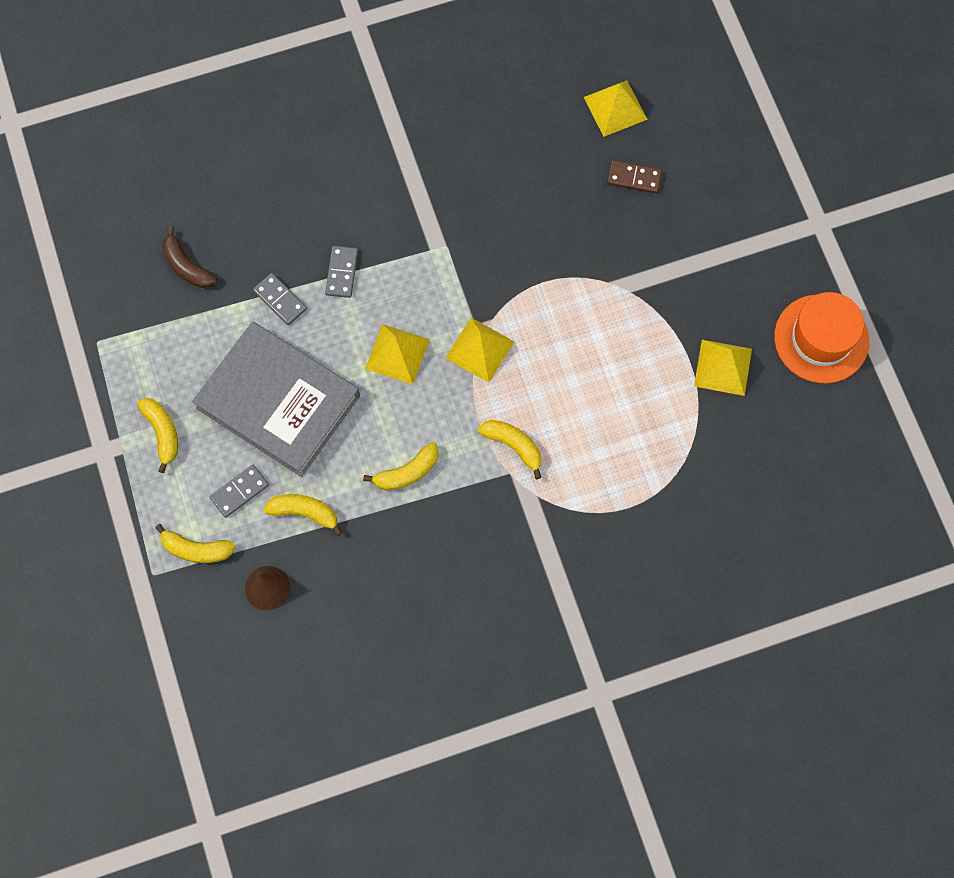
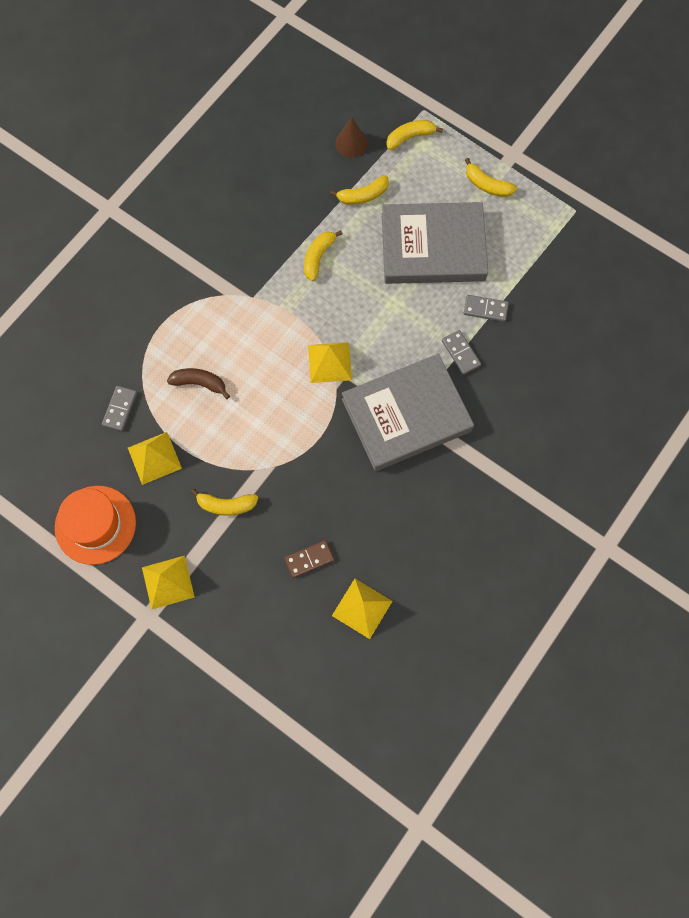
camera: 145 degrees right, 0 degrees up
brown banana [162,226,217,288] -> brown banana moved to [167,368,230,399]
grey domino [210,465,269,518] -> grey domino moved to [102,386,137,431]
yellow pyramid [365,324,430,384] -> yellow pyramid moved to [142,555,195,610]
yellow banana [478,420,542,479] -> yellow banana moved to [191,489,258,516]
none -> grey book [342,354,474,471]

